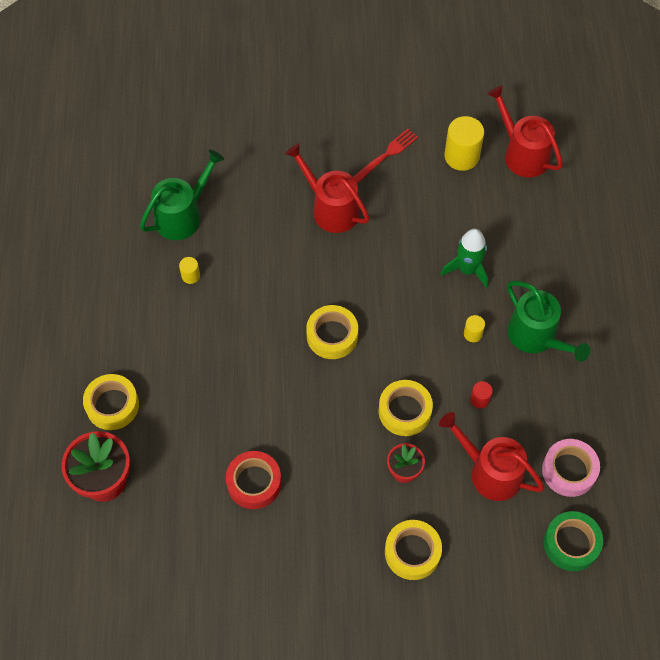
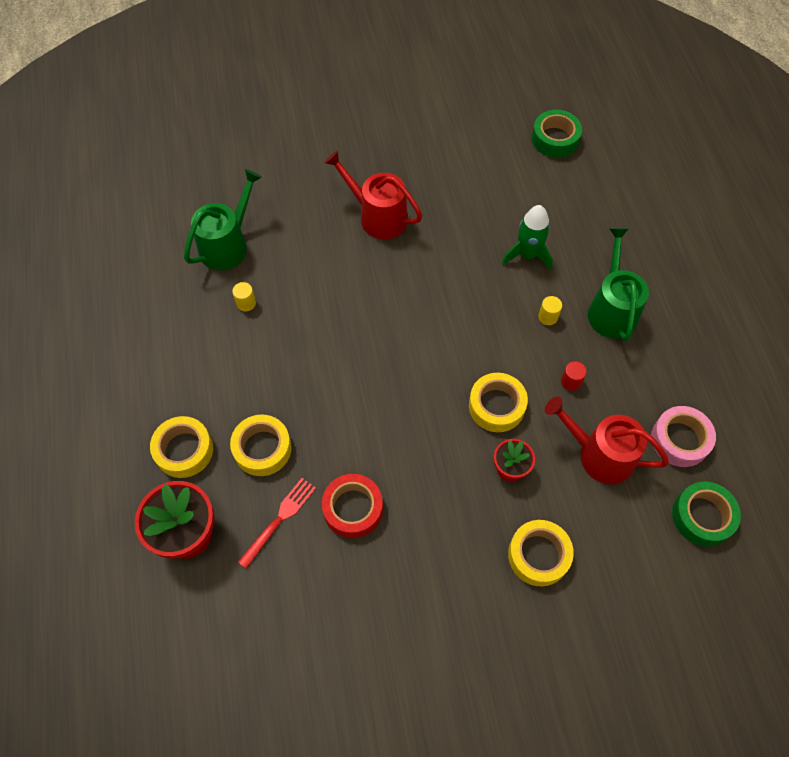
camera: 10 degrees left, 0 degrees up
yellow tape [306,305,358,359] -> yellow tape moved to [230,415,292,476]
red fork [353,129,418,183] -> red fork moved to [238,478,316,569]
yellow cylinder [444,116,484,171] -> none
red watering can [487,85,563,178] -> green tape [532,110,582,158]
green watering can [507,281,590,362] -> green watering can turned 135 degrees counterclockwise [588,228,649,341]

